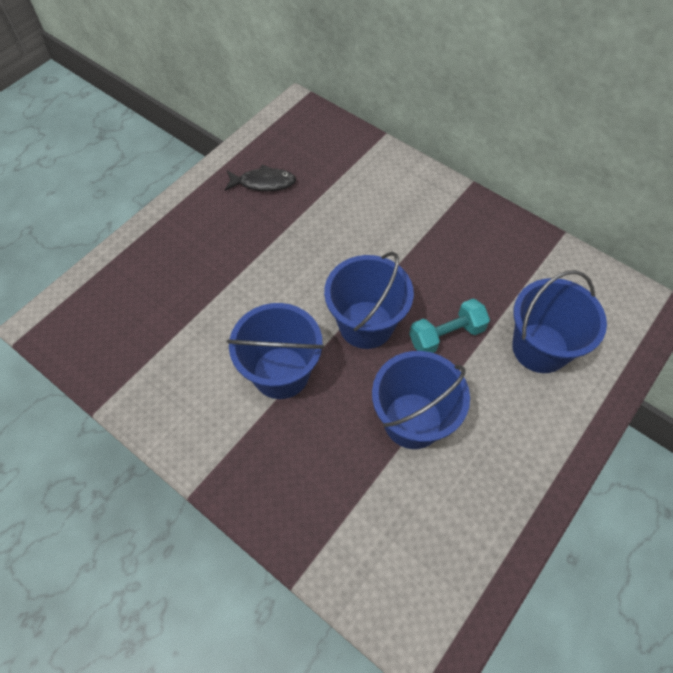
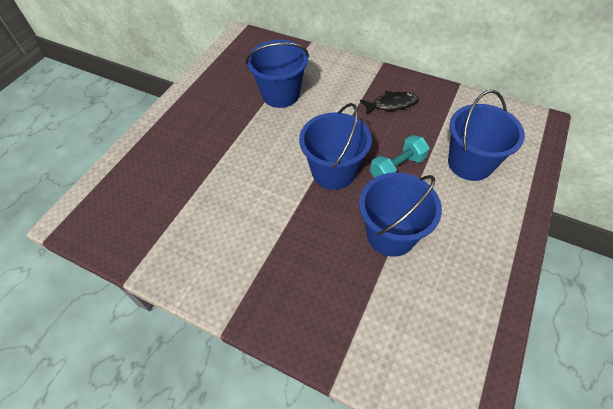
camera: 10 degrees left, 5 degrees down
black fish [225,164,296,191] -> black fish moved to [360,91,419,115]
blue bucket [227,303,324,399] -> blue bucket moved to [246,40,309,108]

